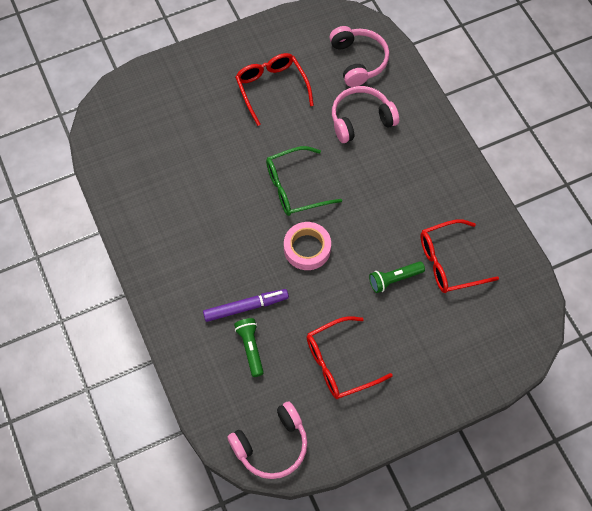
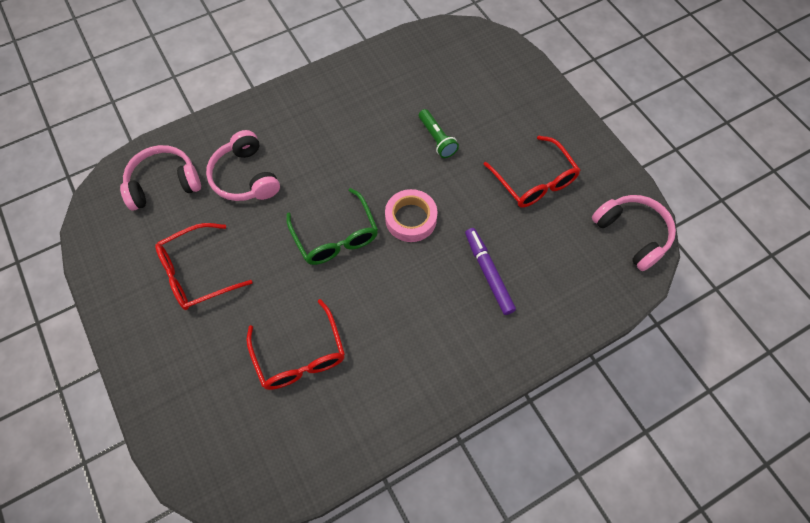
camera: 95 degrees left, 0 degrees up
green flashlight [234,318,264,377] -> none
red glasses [420,219,499,293] -> red glasses moved to [246,299,345,390]

